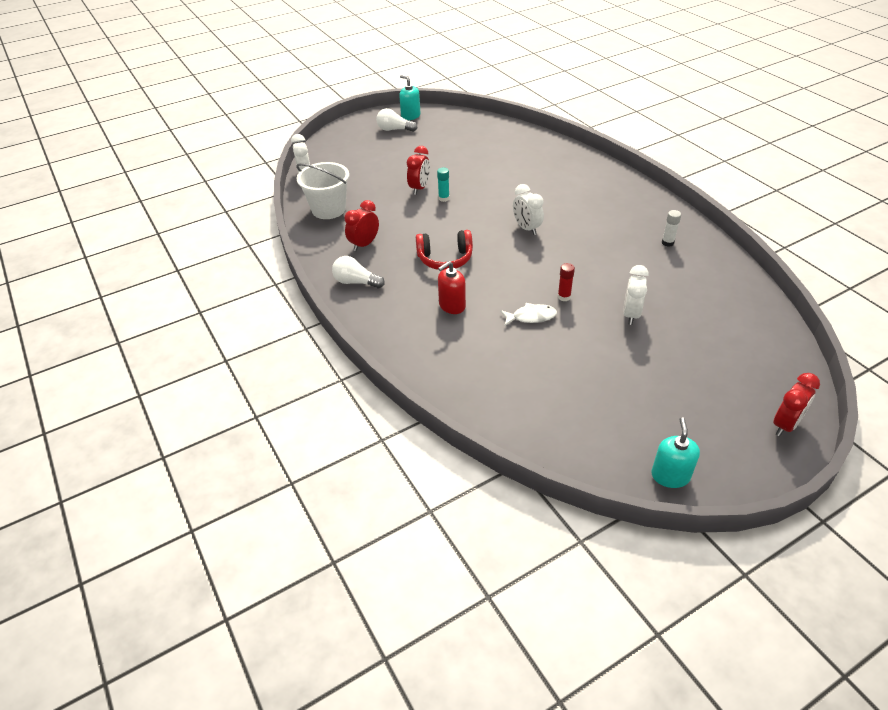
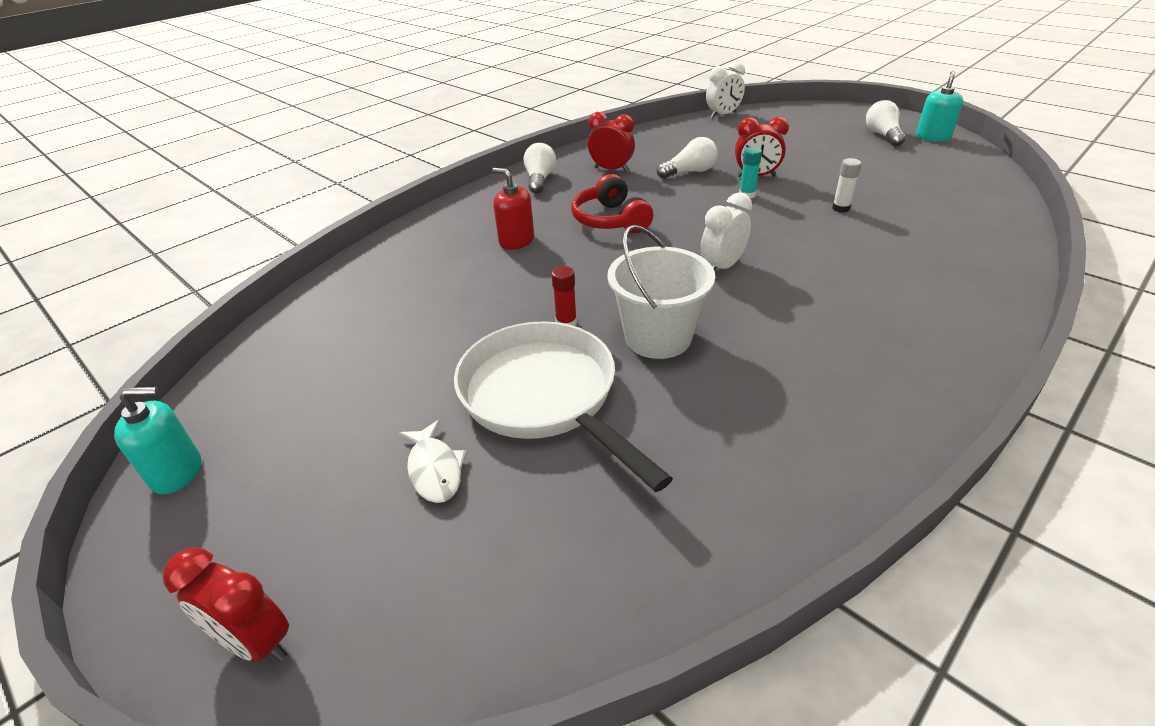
camera: 75 degrees right, 5 degrees down
white bucket [296,162,349,219] -> white bucket moved to [607,225,715,359]
white fish [500,303,557,326] -> white fish moved to [399,420,466,503]
white clock [623,265,649,325] -> white pan [454,321,673,492]
white glue stick [662,210,681,247] -> white glue stick moved to [832,158,862,213]
none -> white light bulb [657,137,718,179]

